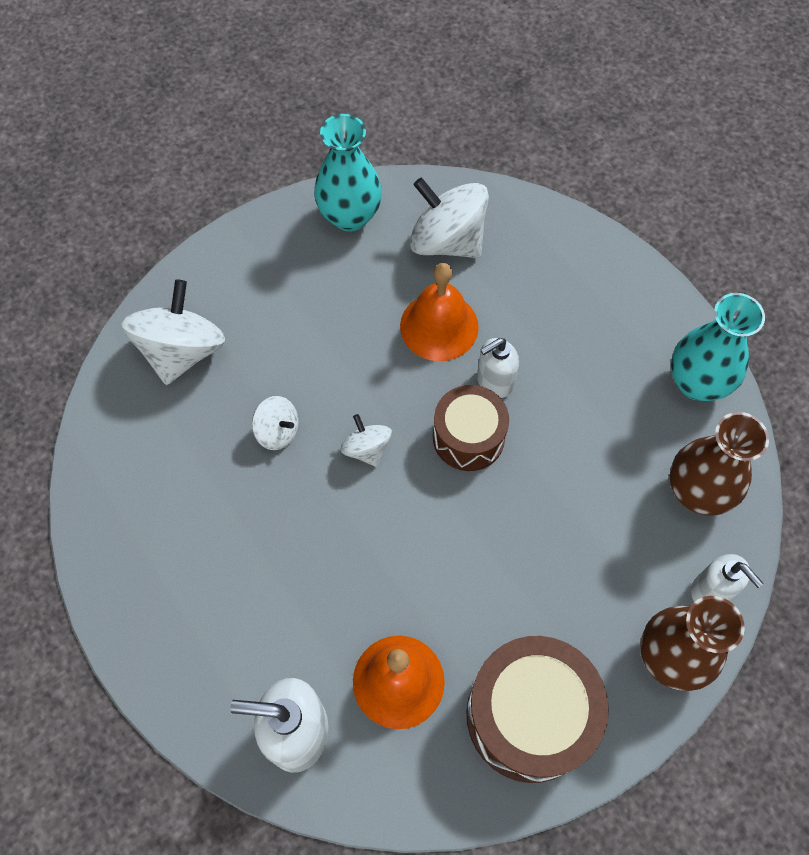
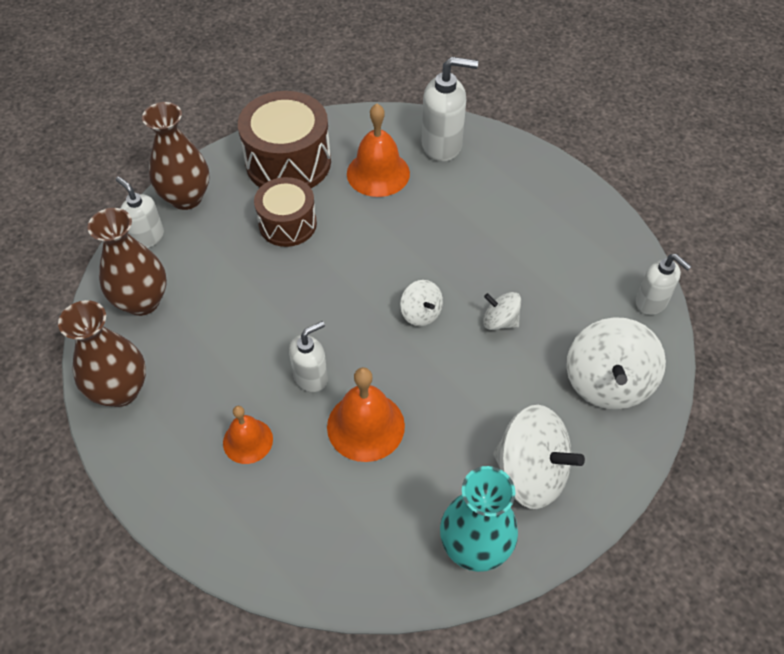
camera: 175 degrees right, 10 degrees down
white spinning top [410,177,489,258] -> white spinning top moved to [493,405,585,509]
brown drum [433,385,509,471] -> brown drum moved to [254,177,317,247]
turquoise vase [671,293,765,401] -> brown vase [58,300,146,407]
none -> orange bell [223,406,273,464]
none -> white soap dispenser [636,254,692,315]

